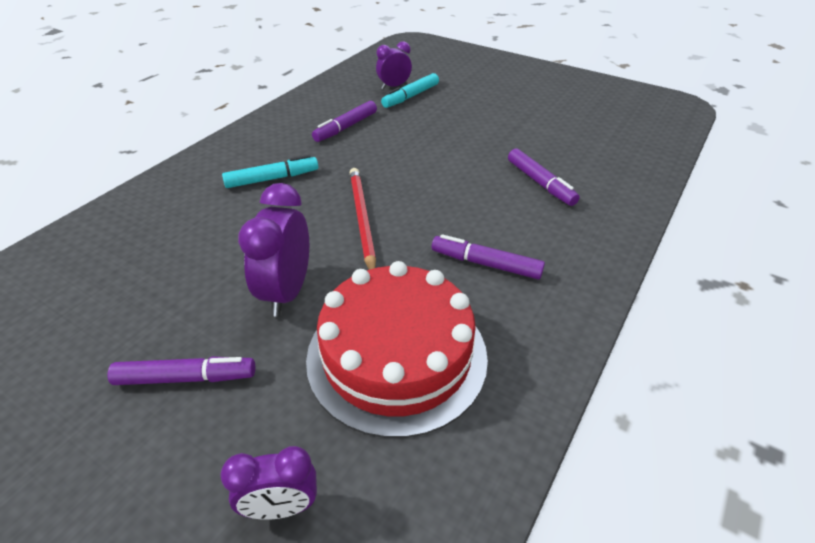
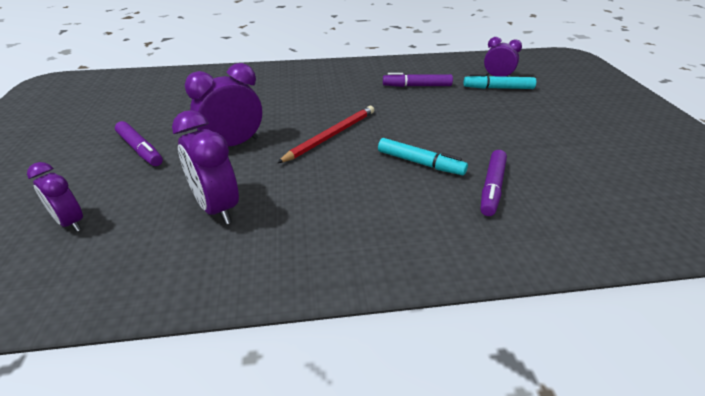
camera: 50 degrees right, 5 degrees down
turquoise marker [222,155,318,188] -> turquoise marker moved to [378,138,468,175]
red cake [306,261,488,438] -> purple clock [172,110,239,225]
purple marker [432,234,545,279] -> none

